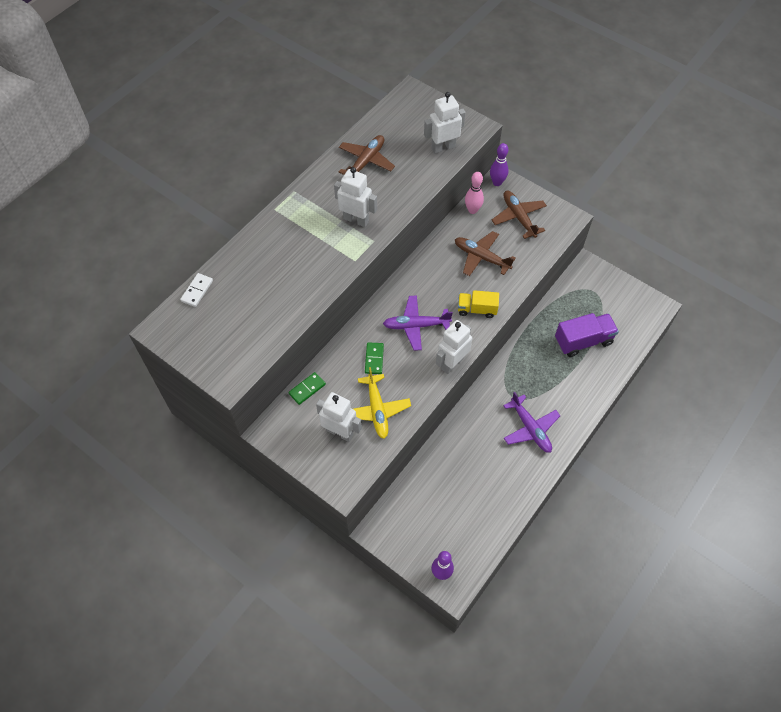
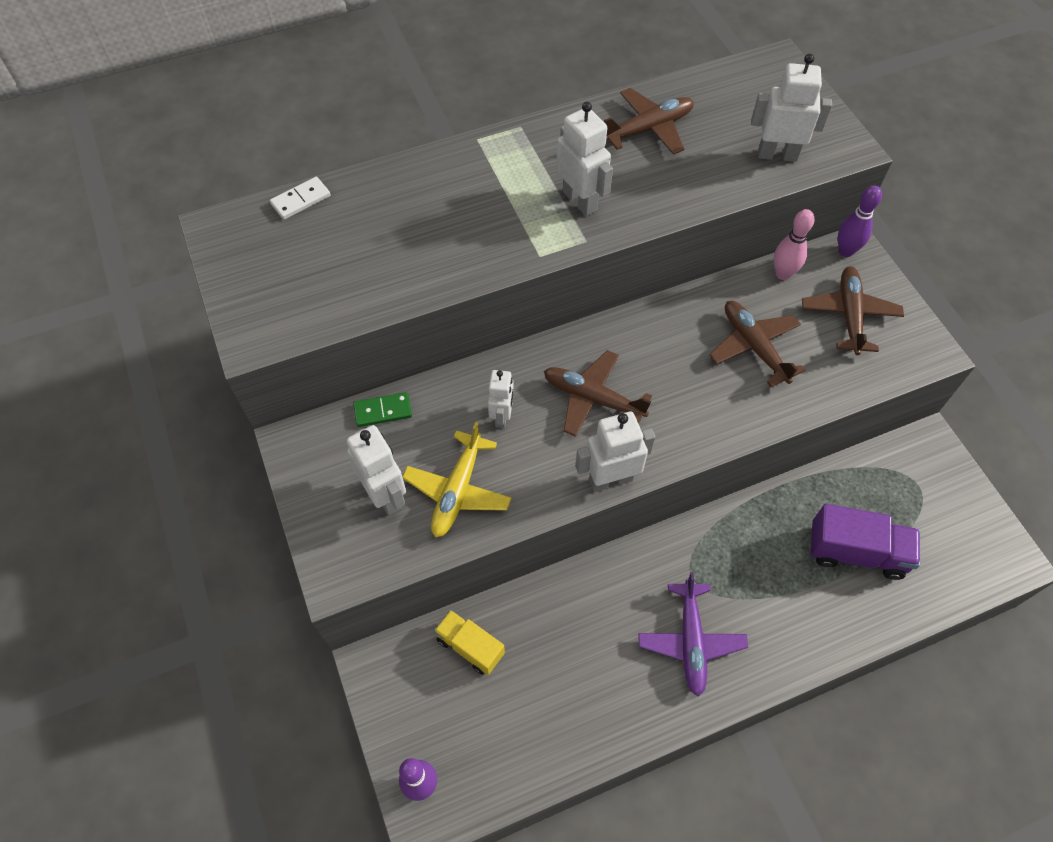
camera: 30 degrees right, 0 degrees up
green domino [365,342,384,374] -> white robot [488,370,514,428]
purple plane [383,295,453,351] -> brown plane [544,350,652,437]
yellow truck [458,290,499,318] -> yellow truck moved to [434,610,505,675]

